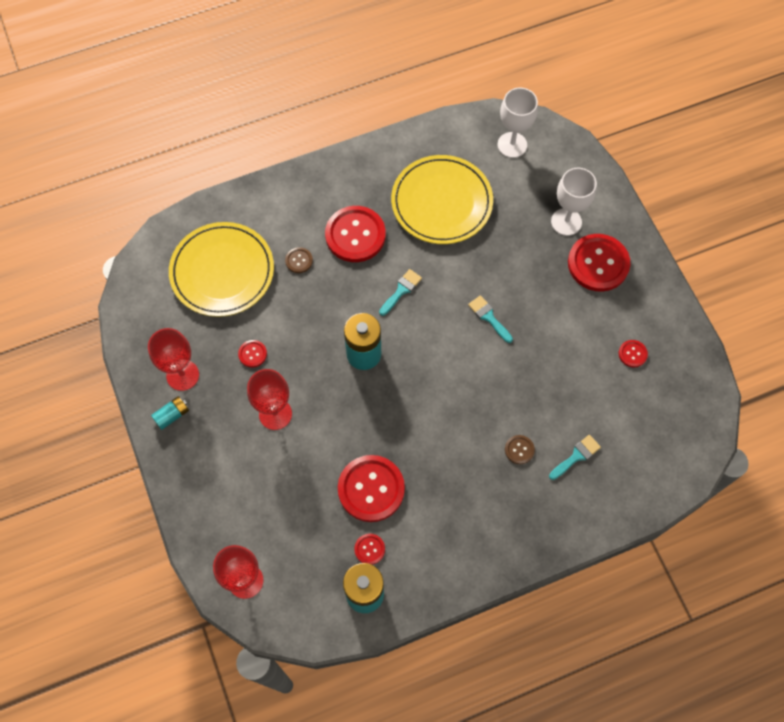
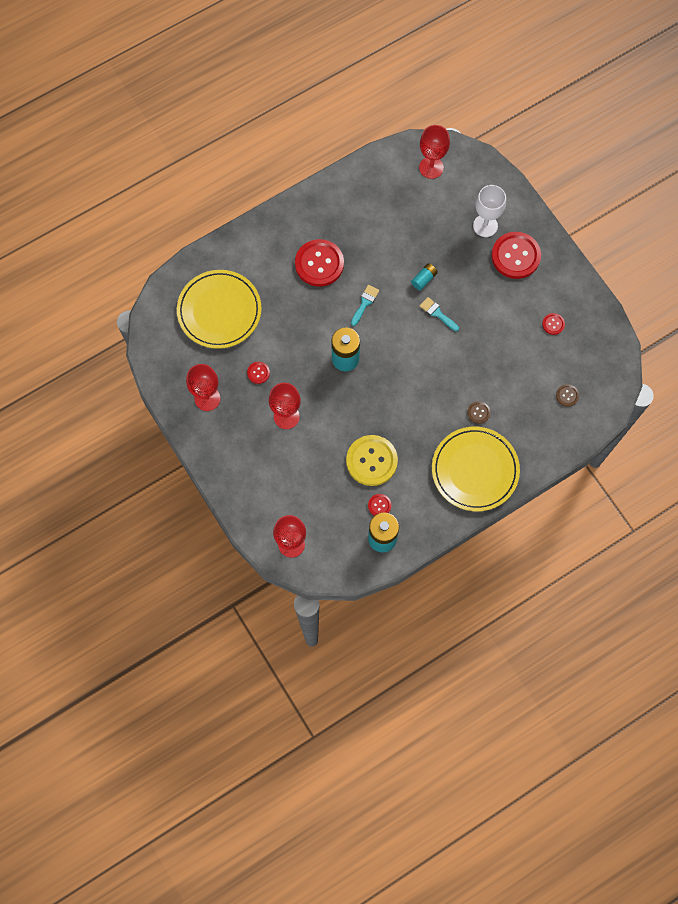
camera: 10 degrees left, 5 degrees up
turquoise battery [151,396,189,430] -> turquoise battery moved to [411,263,438,290]
brown button [285,247,313,273] -> brown button moved to [556,384,579,407]
red button [338,455,405,522] -> yellow button [346,435,398,486]
yellow plate [391,155,493,244] -> yellow plate moved to [432,427,520,511]
white goblet [497,88,538,158] -> red goblet [419,125,450,179]
turquoise brush [549,435,601,480] -> none

